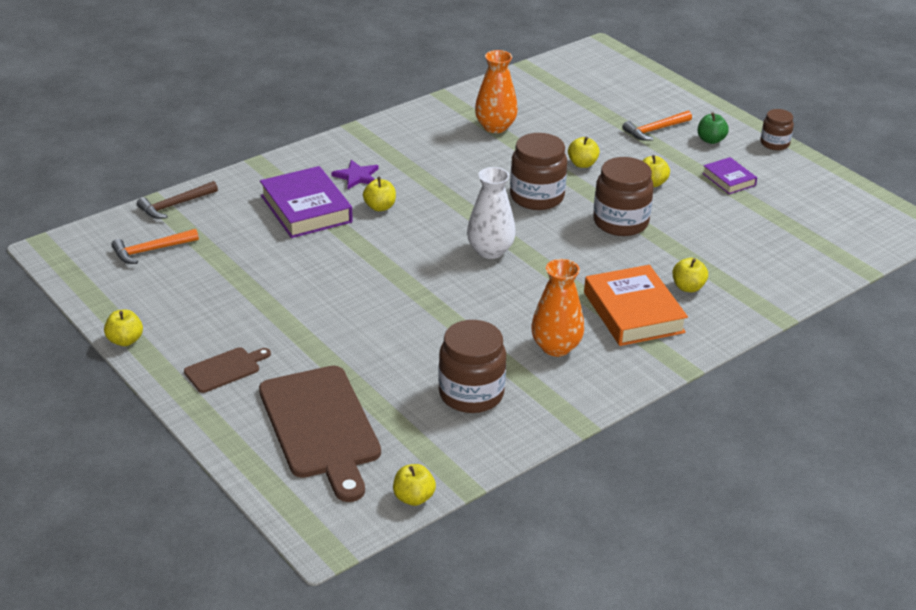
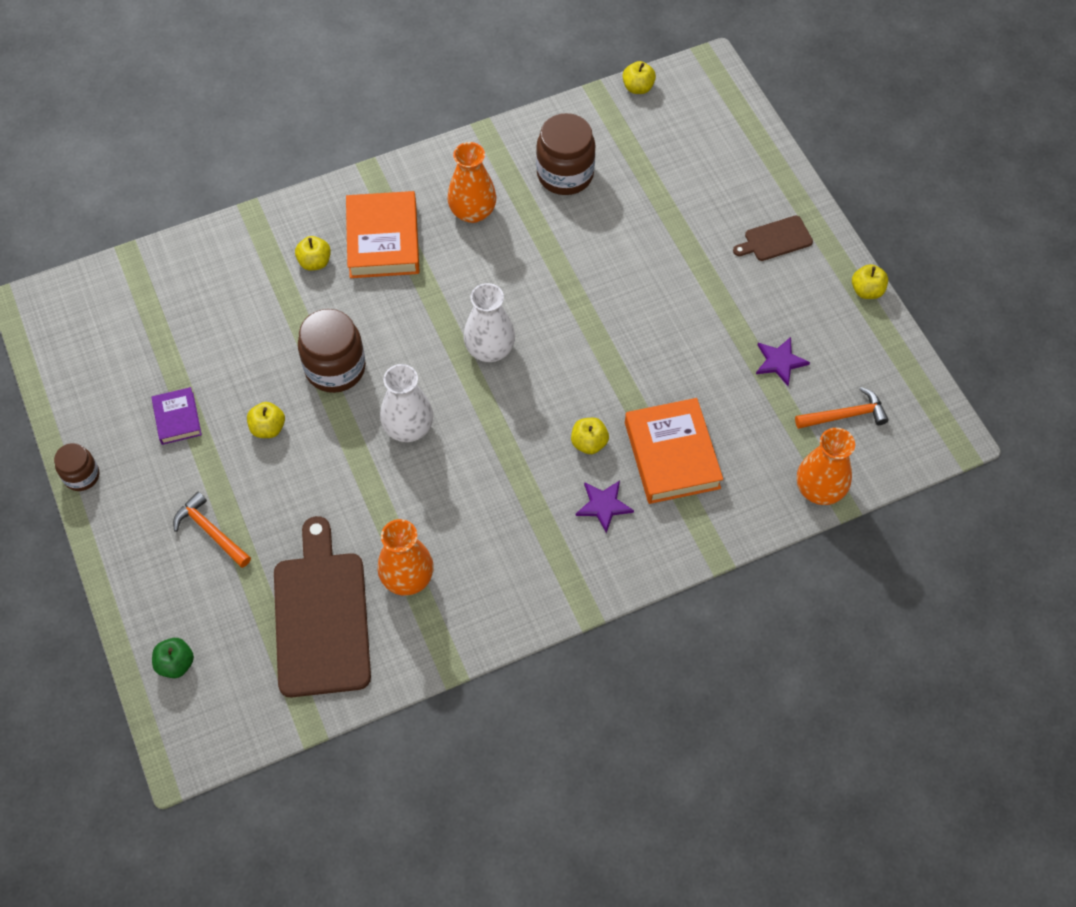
camera: 165 degrees left, 25 degrees up
brown hammer [137,181,218,219] -> orange vase [797,428,855,505]
brown cutting board [259,366,381,502] -> brown cutting board moved to [274,516,371,697]
purple book [260,166,353,238] -> orange book [625,398,723,504]
brown jar [510,133,567,210] -> white vase [380,364,433,442]
yellow apple [568,137,600,168] -> none
orange hammer [622,110,692,141] -> orange hammer turned 120 degrees counterclockwise [173,492,251,568]
green apple [698,112,729,144] -> green apple moved to [152,638,194,678]
none -> purple star [756,337,810,386]

